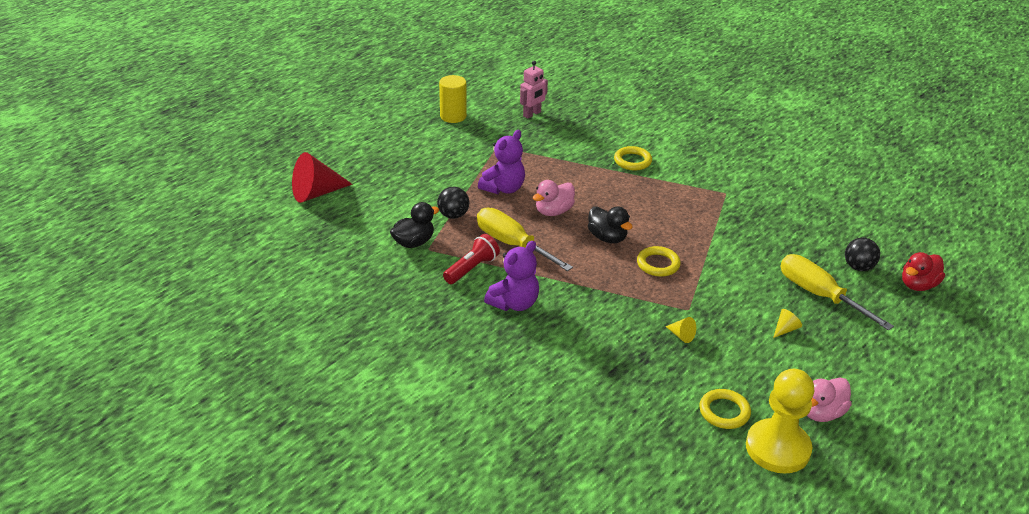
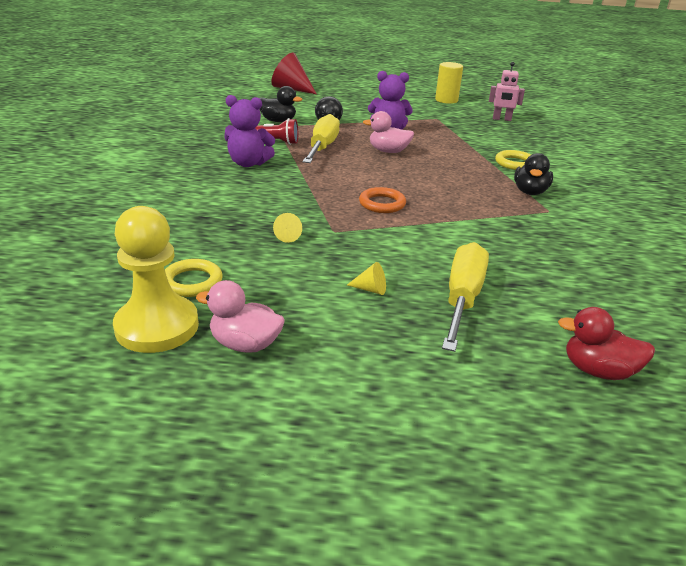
camera: 55 degrees right, 5 degrees down
black duck [588,206,633,243] -> black duck moved to [514,153,553,195]
yellow ring [637,246,681,277] -> orange ring [359,187,406,213]
black ball [845,238,880,271] -> none

